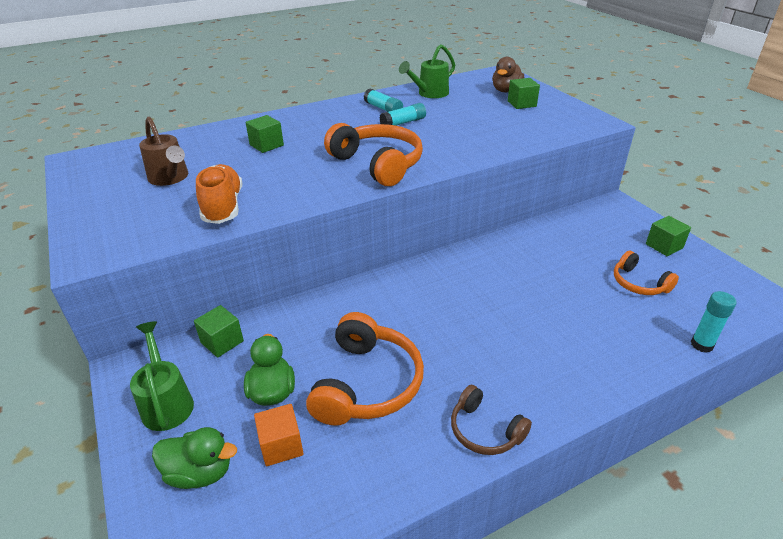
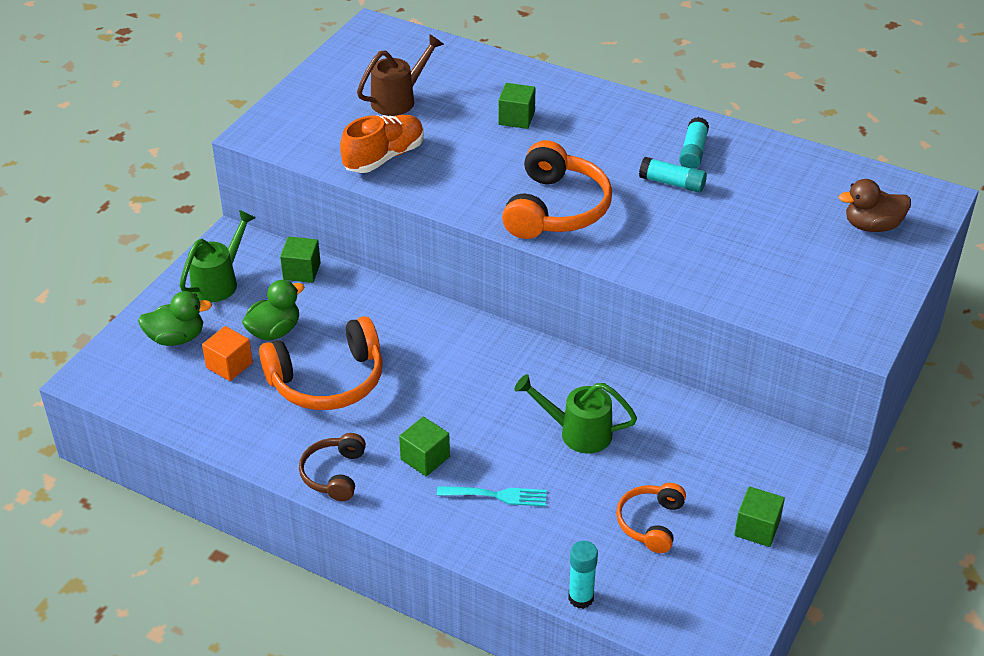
camera: 55 degrees right, 5 degrees up
brown watering can [139,117,188,186] -> brown watering can turned 150 degrees counterclockwise [357,34,444,116]
green duck [152,427,237,489] -> green duck turned 75 degrees counterclockwise [138,291,212,346]
green watering can [399,44,455,98] -> green watering can moved to [514,374,637,454]
green cube [508,78,540,109] -> green cube moved to [399,417,450,476]
none -> turquoise fork [437,486,547,507]

